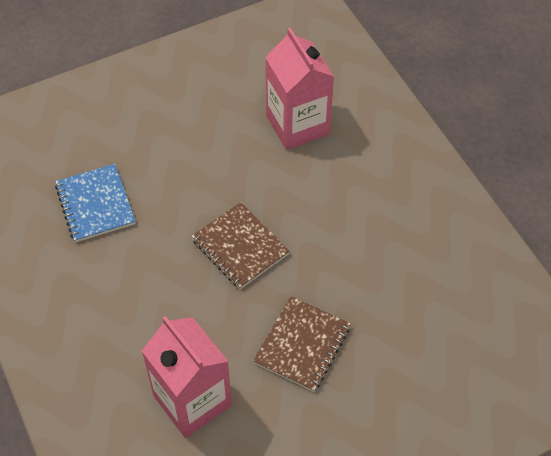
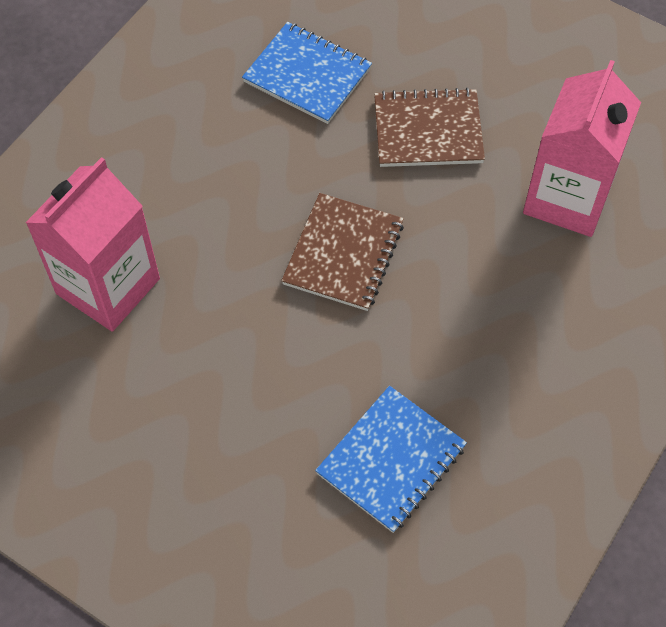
camera: 120 degrees left, 5 degrees up
none -> blue notebook [242,22,372,124]

